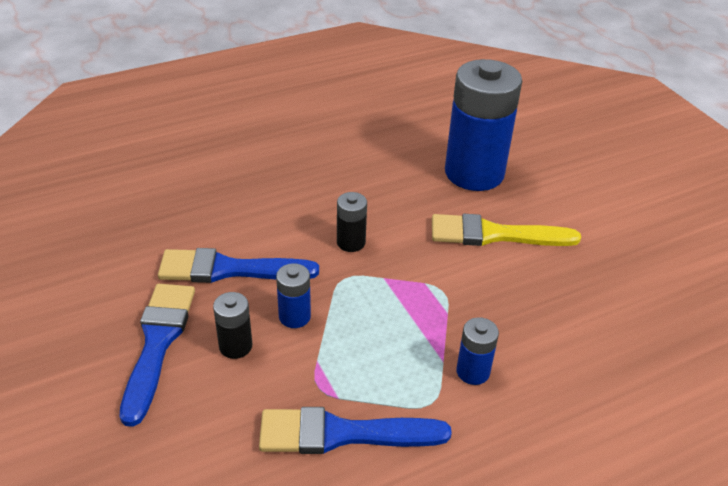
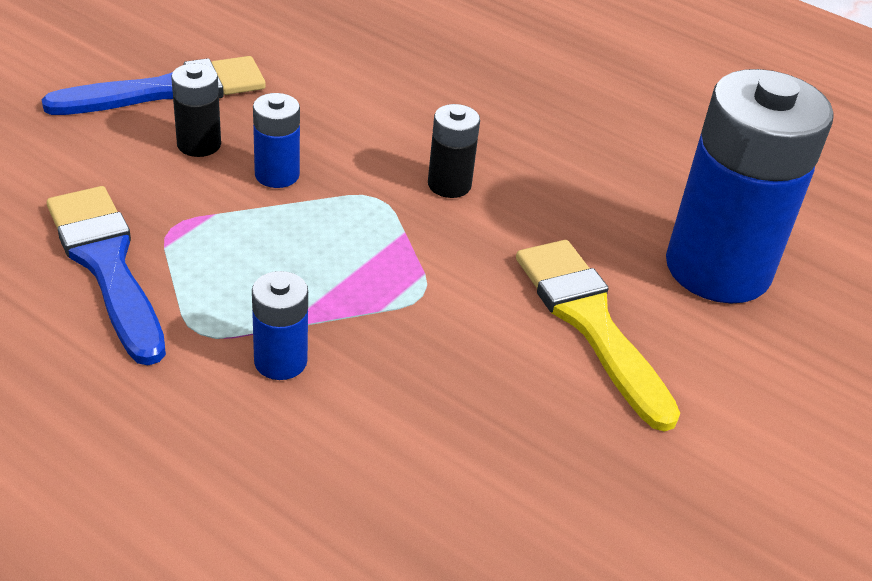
camera: 60 degrees right, 0 degrees up
blue brush [158,248,319,283] -> none

